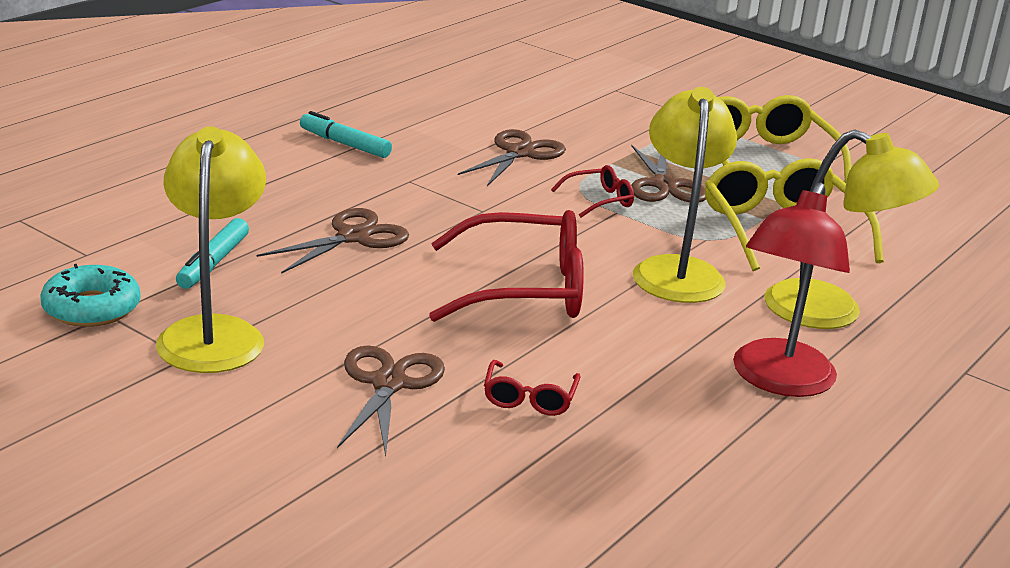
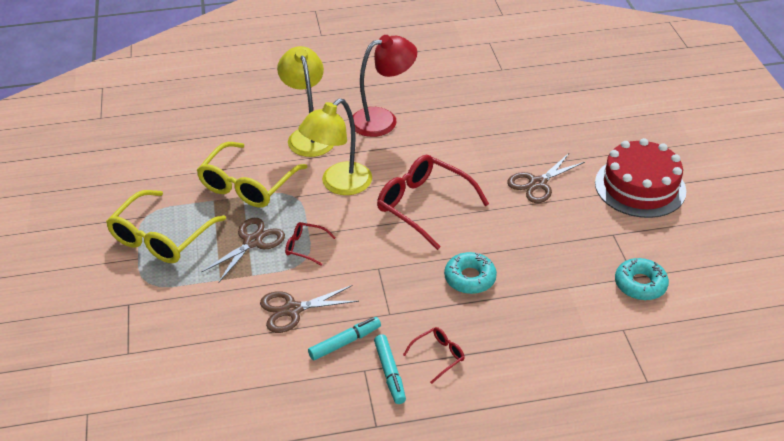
camera: 135 degrees left, 15 degrees up
yellow lamp [156,126,266,373] -> none
turquoise marker [176,218,249,289] -> turquoise marker moved to [308,317,381,360]
brown scissors [256,208,409,274] -> turquoise donut [444,252,497,294]
red glasses [484,360,581,416] -> red glasses moved to [403,327,465,384]
none -> red cake [595,138,686,218]

